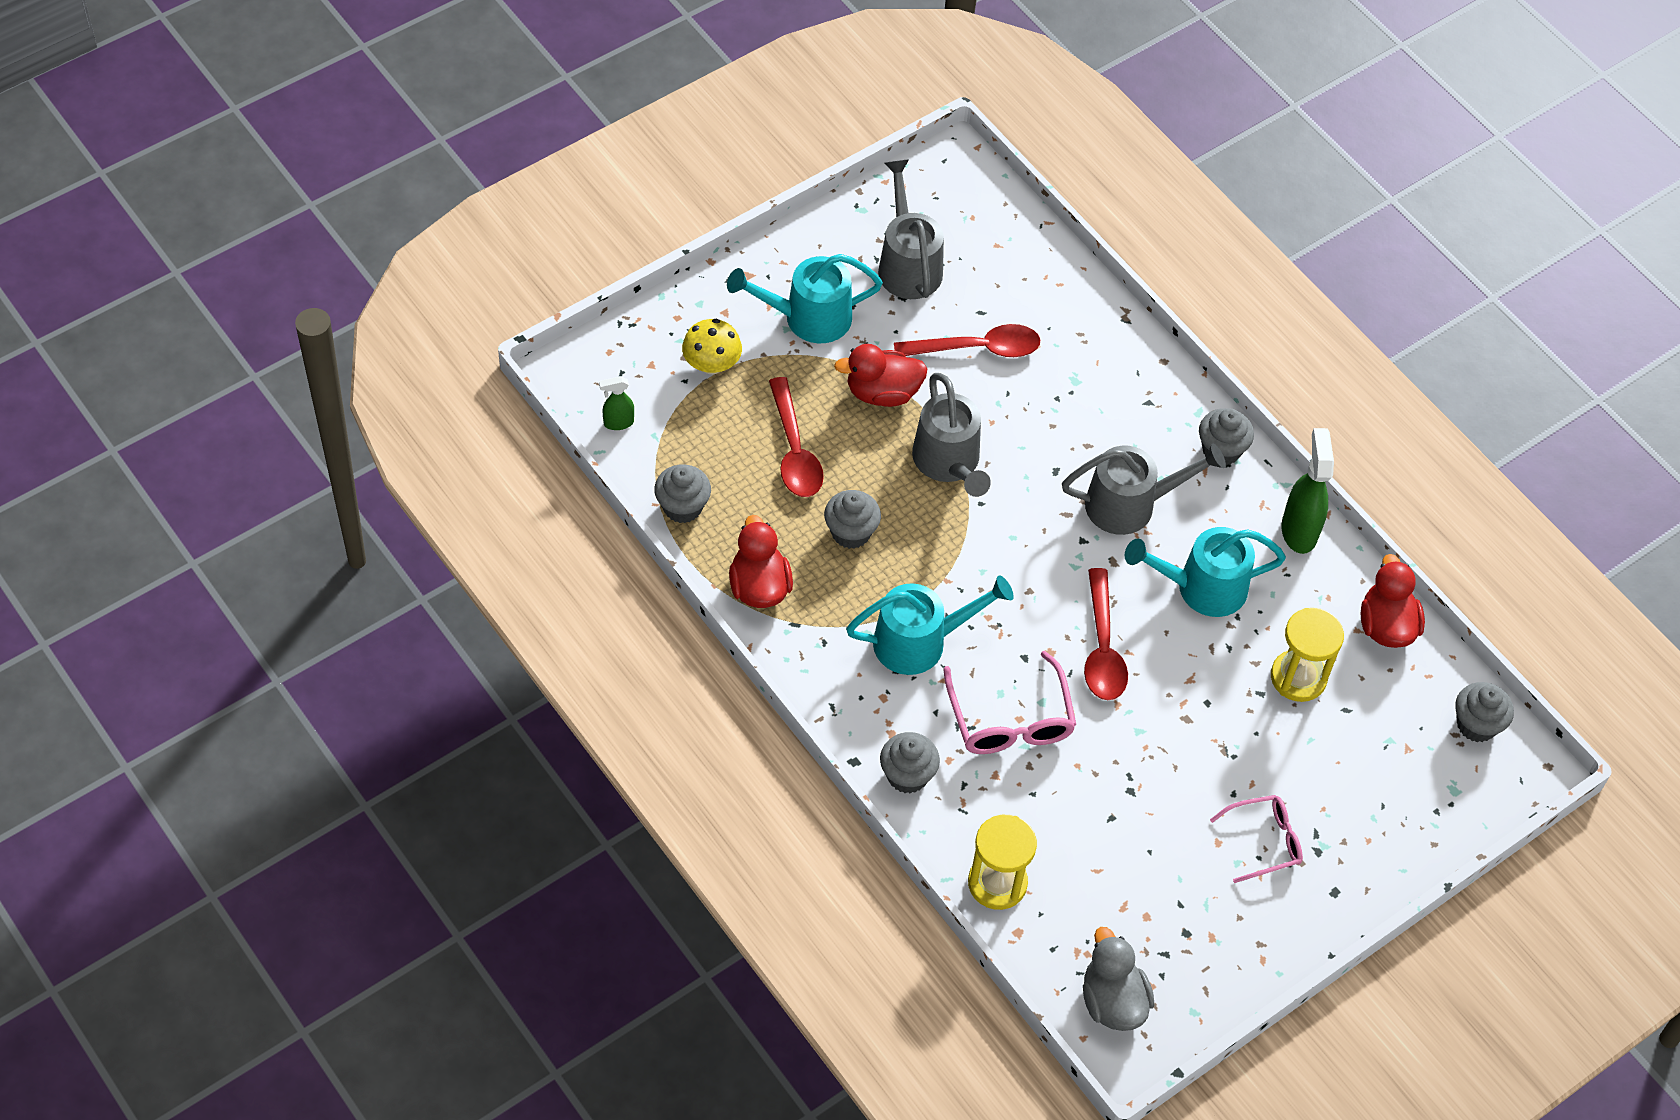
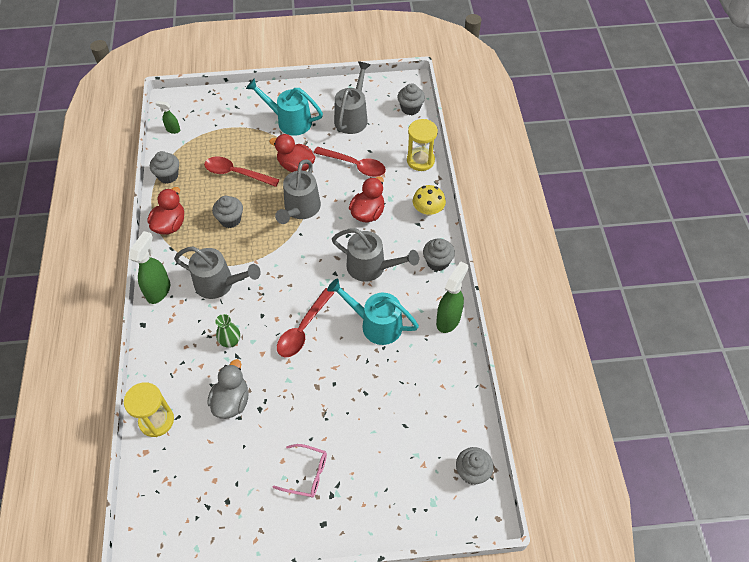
camera: 35 degrees right, 0 degrees up
yellow mushroom [682,319,742,374] -> yellow mushroom moved to [413,185,446,216]
red spoon [769,377,824,497] -> red spoon turned 90 degrees clockwise [204,156,280,187]
turquoise watering can [846,576,1014,675] -> grey watering can [174,247,261,299]
grey cupcake [880,732,940,794] -> grey cupcake moved to [397,83,425,115]
pink glasses [943,651,1076,754] -> green vase [215,314,240,348]
grey duck [1083,927,1154,1031] -> grey duck moved to [207,359,249,419]
yellow hourglass [1271,608,1344,702] -> yellow hourglass moved to [407,119,438,171]
red duck [1361,554,1425,648] -> red duck moved to [349,176,384,223]
none -> green spray bottle [129,231,170,304]

